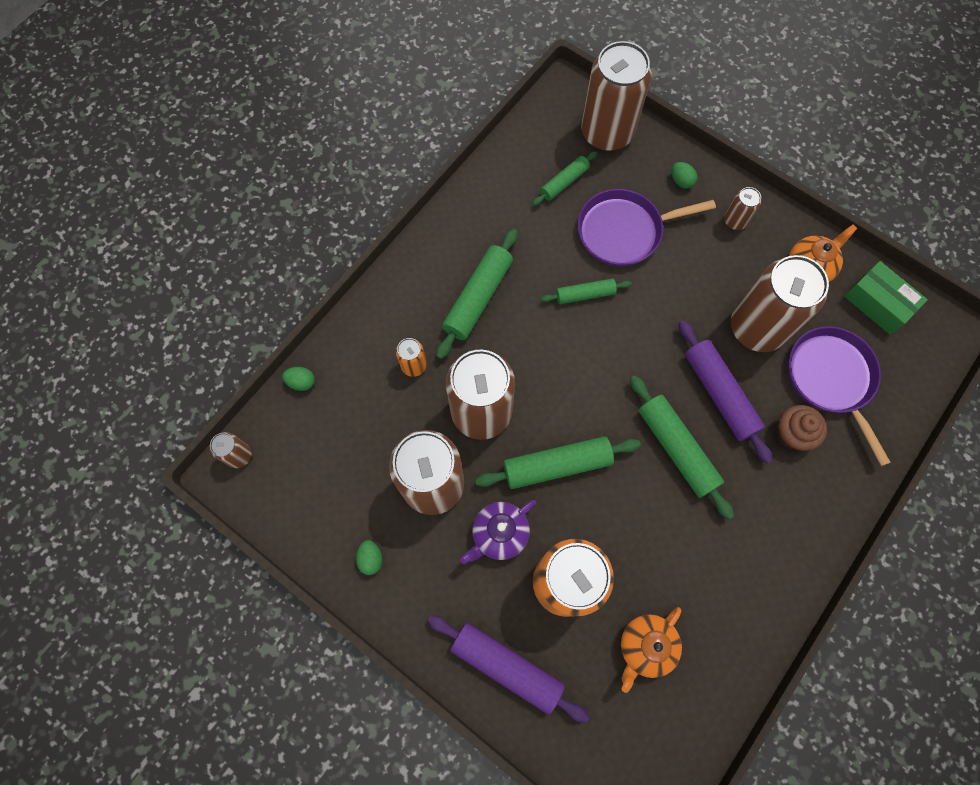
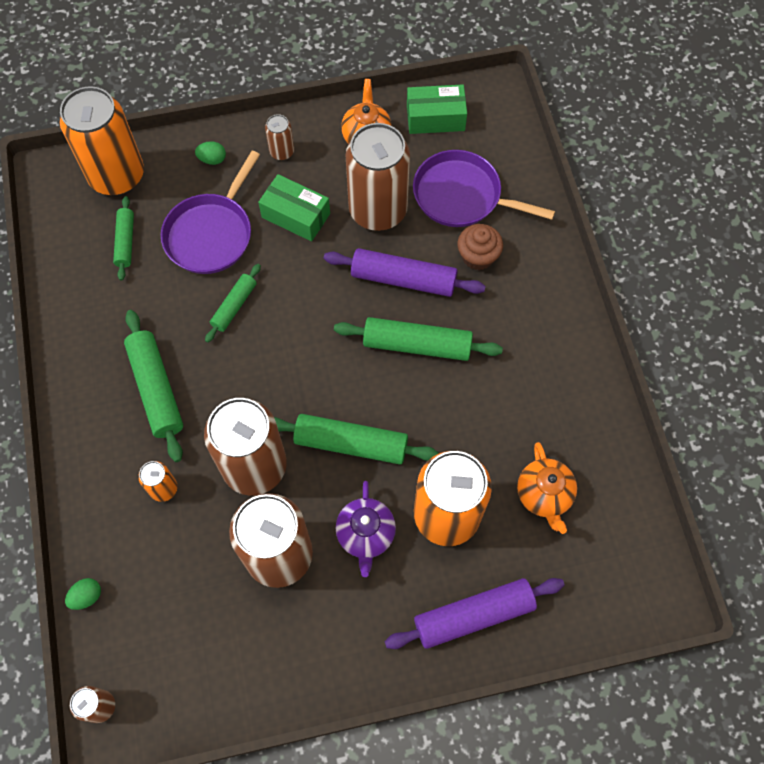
camera: 50 degrees left, 5 degrees down
green egg [356,540,382,575] -> none
green rolling pin [475,436,641,489] -> green rolling pin turned 75 degrees clockwise [274,414,439,465]
brown can [581,41,652,151] -> orange can [59,86,144,195]
none -> green box [258,174,330,241]

